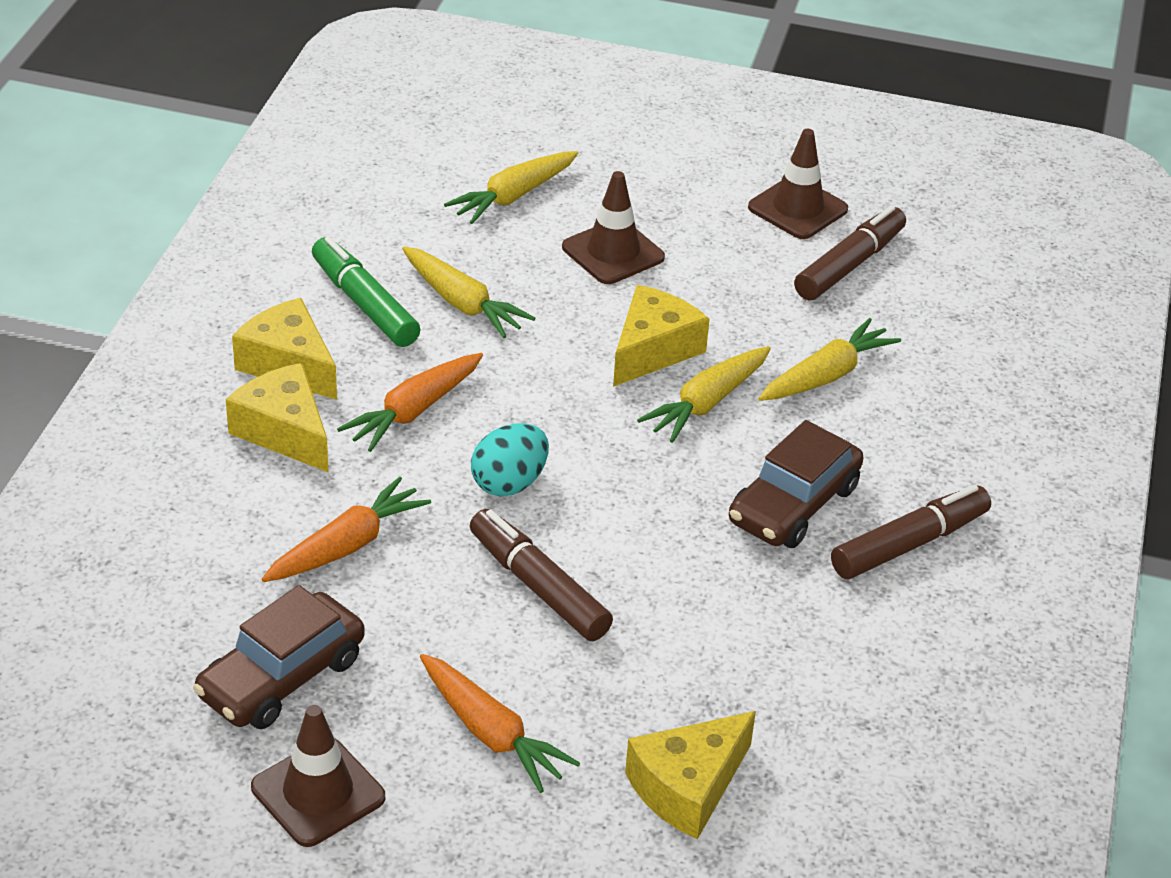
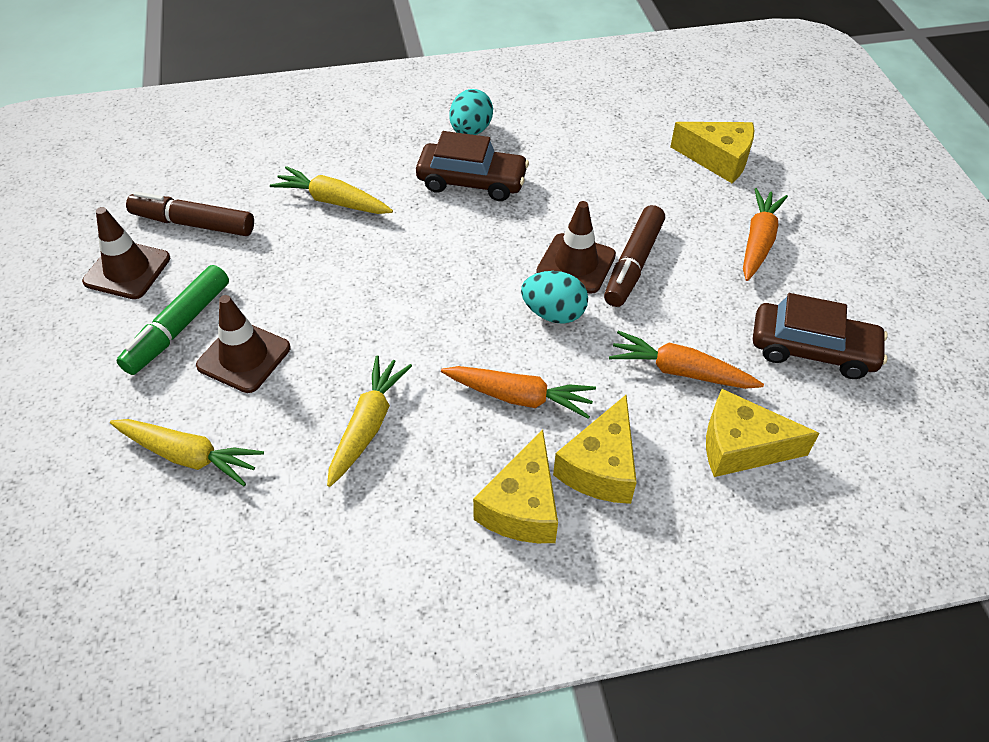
camera: 115 degrees left, 10 degrees up
brown traffic cone [251,705,385,847] -> brown traffic cone moved to [536,201,616,294]
green marker [312,236,421,347] -> green marker moved to [116,265,229,375]
yellow cheese [613,285,710,387] -> yellow cheese moved to [706,389,820,477]
yellow carrot [637,346,771,443] -> none
brown marker [831,485,991,579] -> turquoise egg [450,89,493,135]

